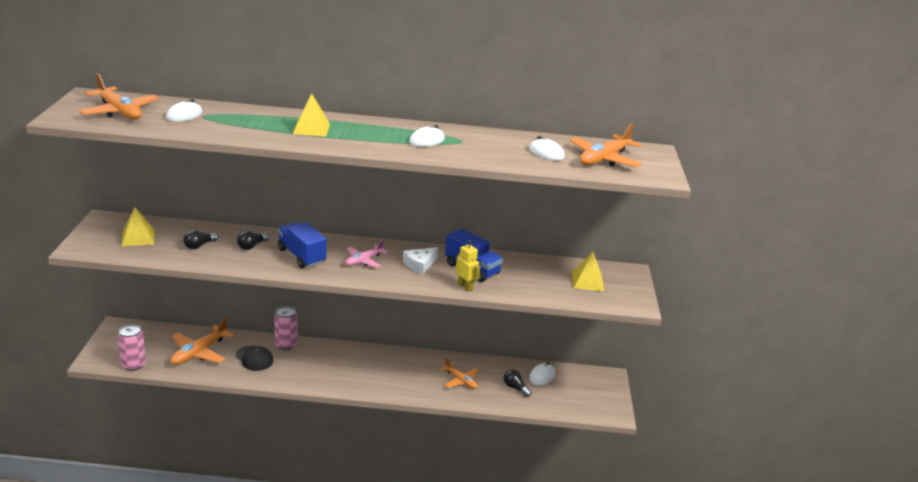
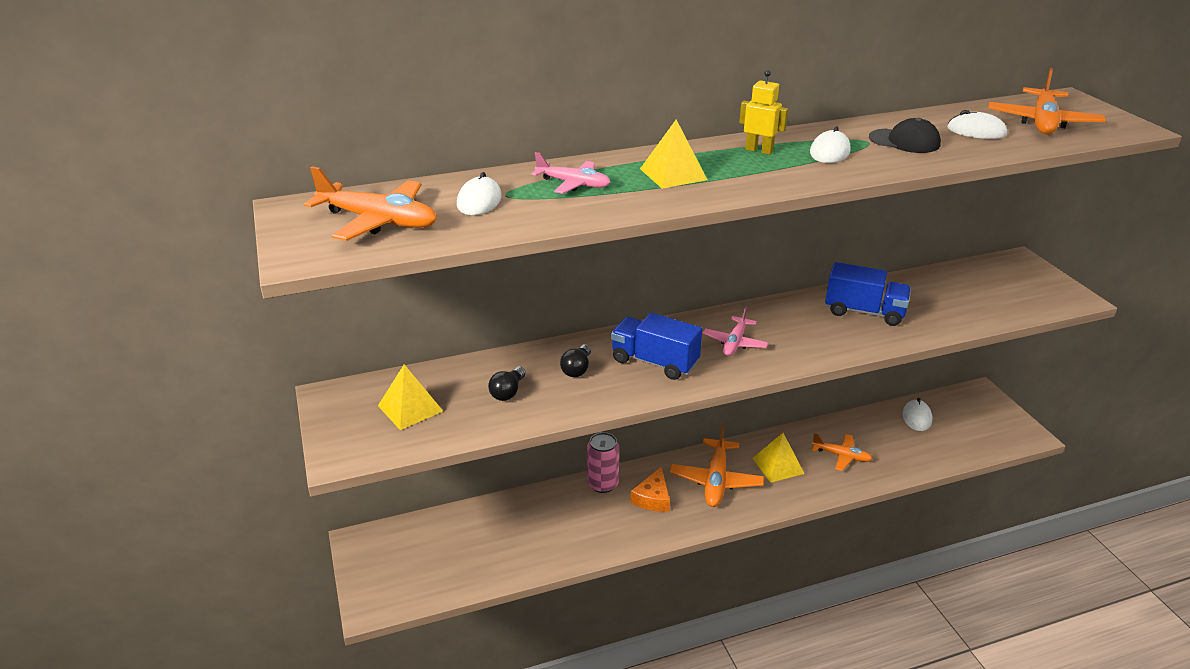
camera: 20 degrees left, 5 degrees up
pink can [118,324,146,371] -> none
orange plane [171,317,235,365] -> orange plane moved to [670,424,764,507]
black cap [236,346,273,371] -> black cap moved to [869,118,941,153]
white cheese [403,247,439,274] -> none
yellow robot [456,240,480,292] -> yellow robot moved to [739,70,788,155]
black light bulb [504,369,532,397] -> none
yellow pyramid [572,252,604,291] -> yellow pyramid moved to [753,433,805,483]
none -> pink plane [532,152,611,194]
none -> orange cheese [630,467,670,512]

